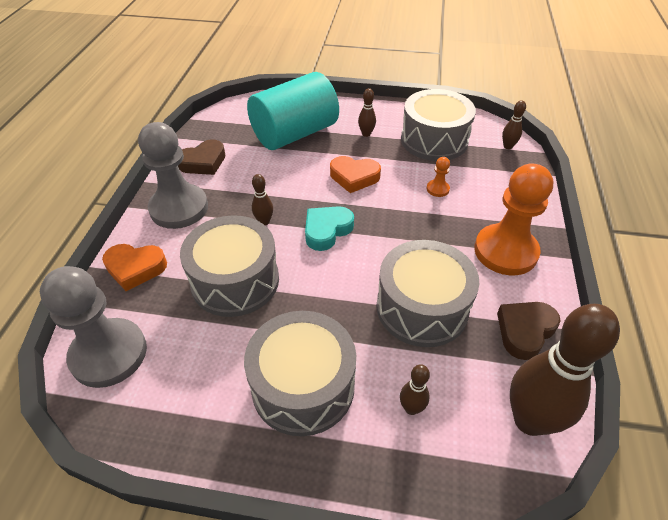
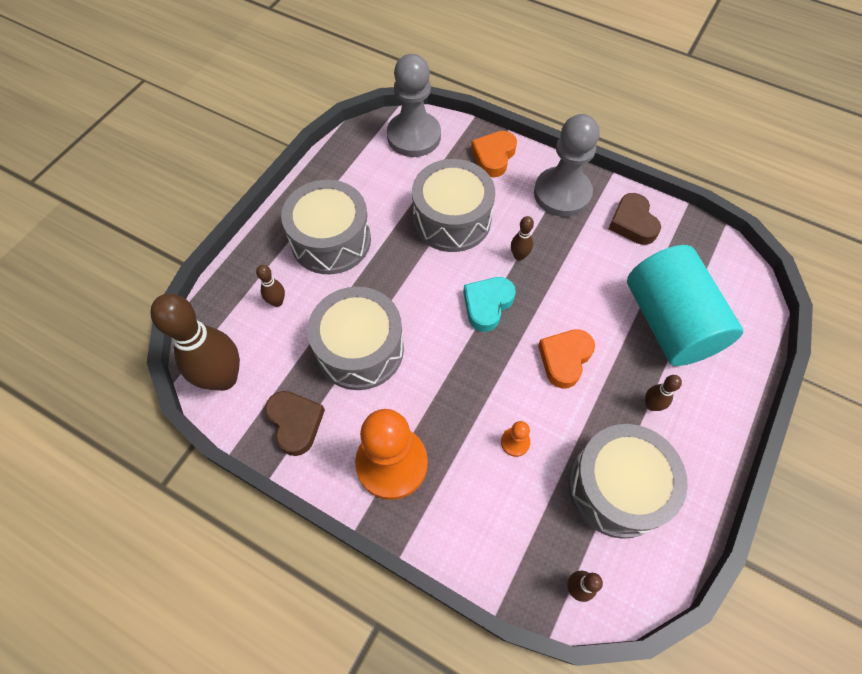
camera: 110 degrees right, 15 degrees up
turquoise heart [305,206,354,251] -> turquoise heart turned 120 degrees counterclockwise [463,277,516,332]

